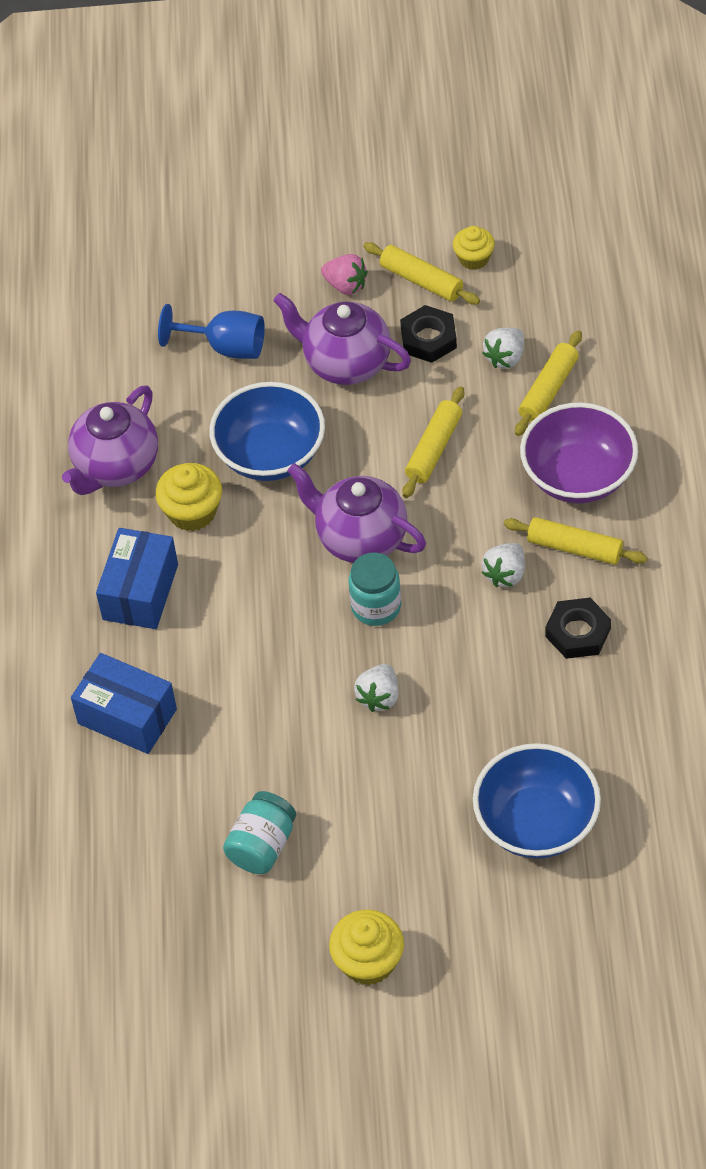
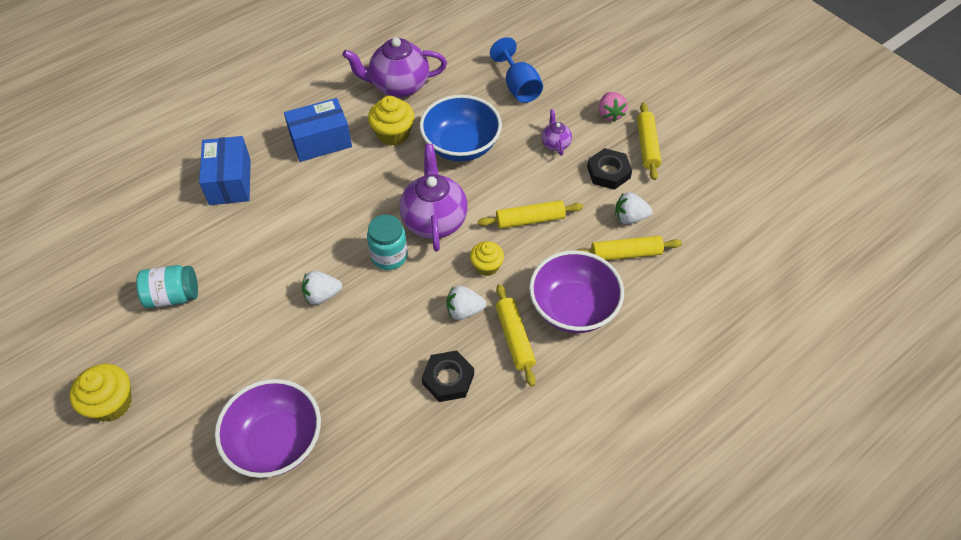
camera: 50 degrees right, 0 degrees up
purple teapot [273,293,411,385] -> purple teapot [542,109,572,156], size x0.48
yellow cupcake [453,226,495,270] -> yellow cupcake moved to [470,241,504,276]
blue bowl [473,743,601,859] -> purple bowl [215,379,321,478]

